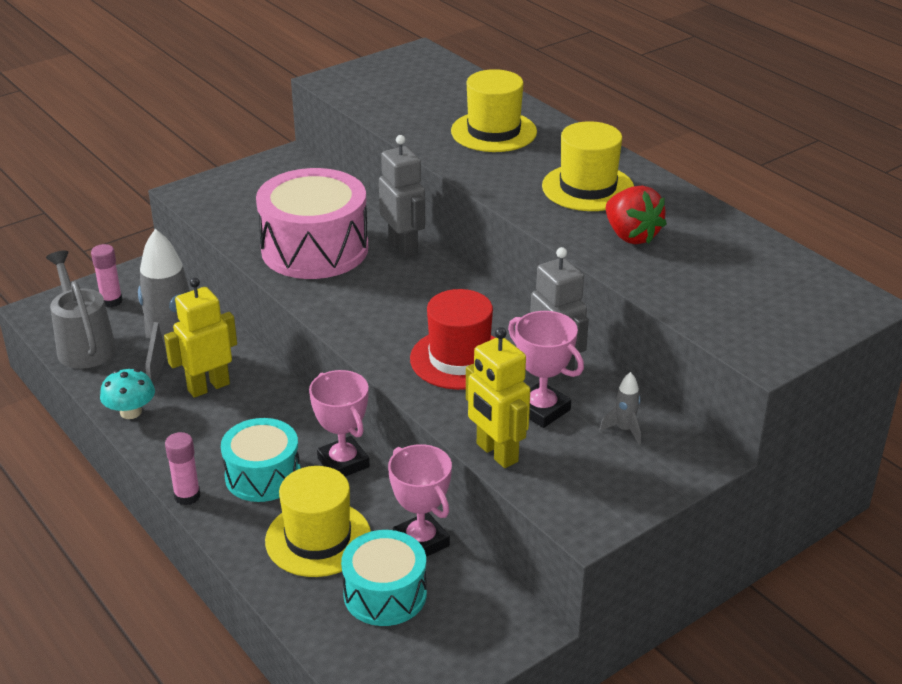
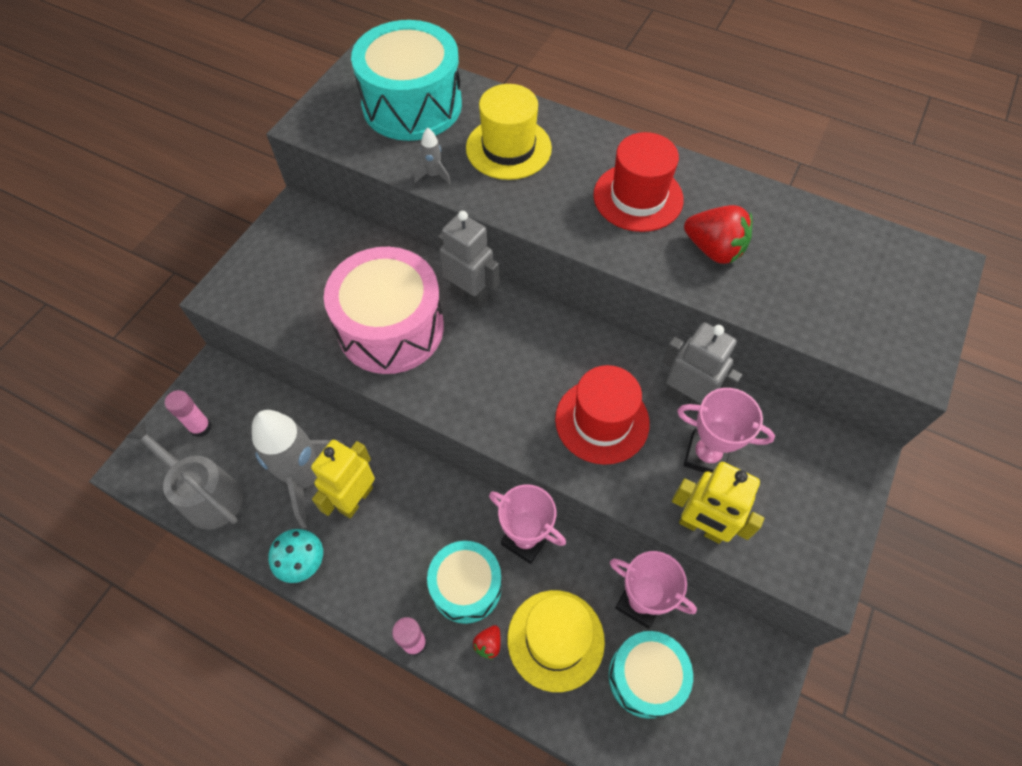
camera: 25 degrees left, 25 degrees up
yellow hat [542,121,634,211] -> red hat [593,132,684,232]
grey rocket [599,372,641,445] -> grey rocket moved to [414,128,451,185]
none -> turquoise drum [351,20,462,141]
none -> red strawberry [473,625,501,660]

